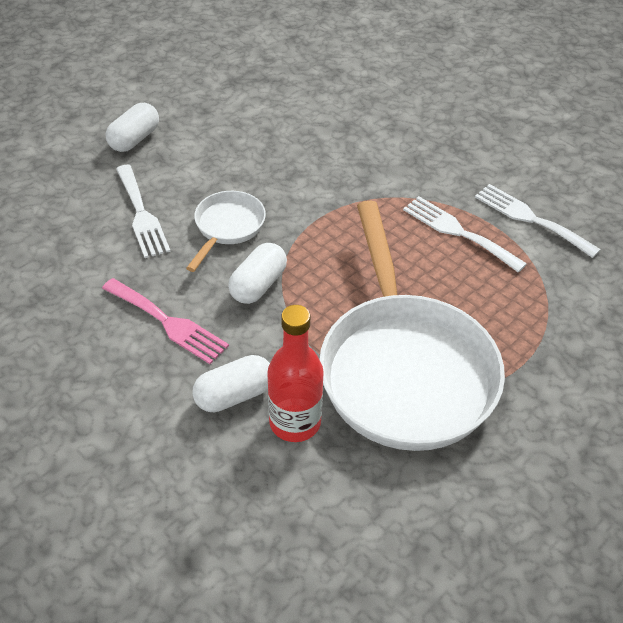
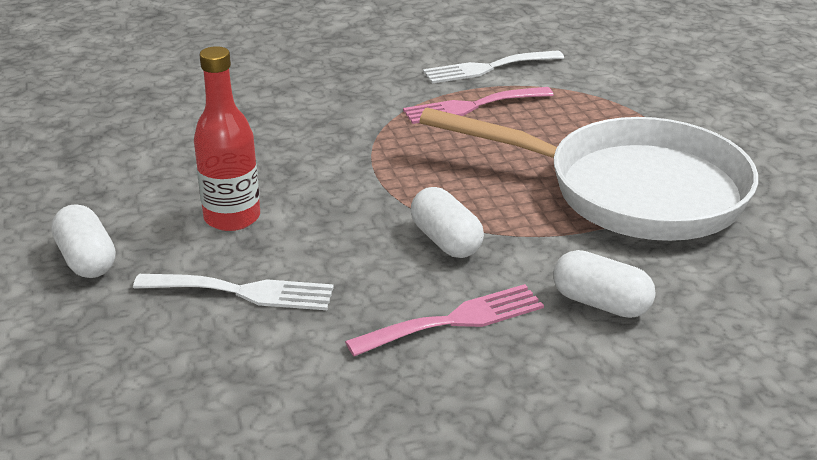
camera: 60 degrees left, 15 degrees down
white pan [186,191,266,272] -> none
white capsule [192,355,270,413] -> white capsule turned 60 degrees counterclockwise [553,250,656,318]
red bottle [267,305,324,442] -> red bottle moved to [194,46,260,231]
white fork [403,196,527,273] -> pink fork [403,87,554,124]

